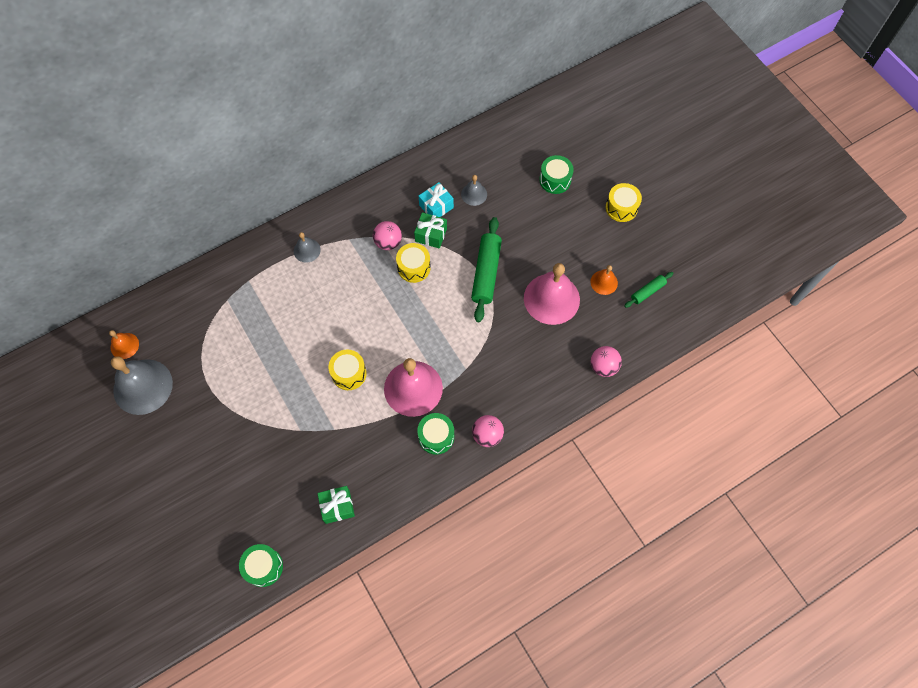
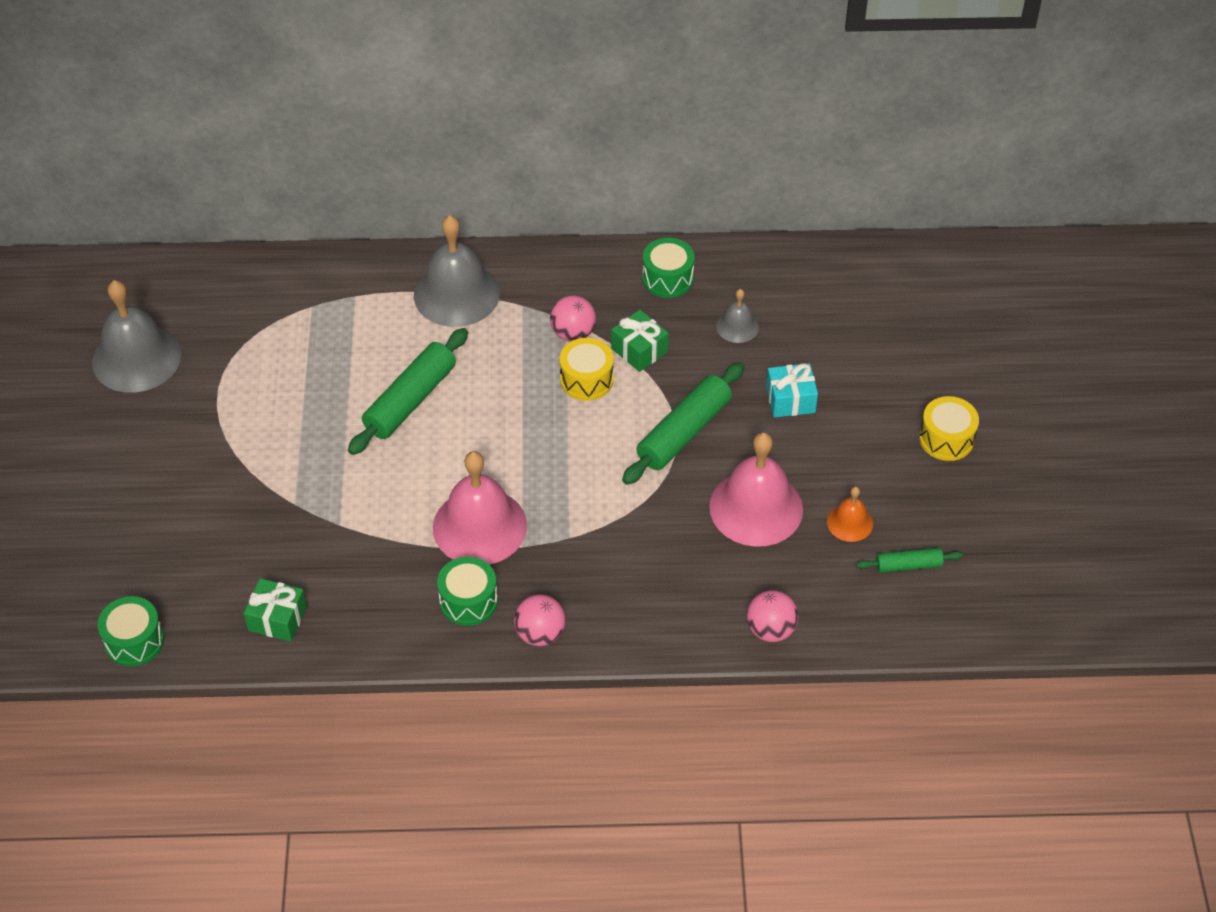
camera: 30 degrees right, 15 degrees down
orange bell [109,330,139,359] -> none
grey bell [294,232,321,263] -> grey bell [414,215,500,327], size x2.03
yellow drum [328,349,367,390] -> none
turquoise gift [419,182,454,217] -> turquoise gift moved to [766,363,818,418]
green drum [539,155,574,194] -> green drum moved to [642,238,695,298]
none -> green rolling pin [348,328,468,455]

